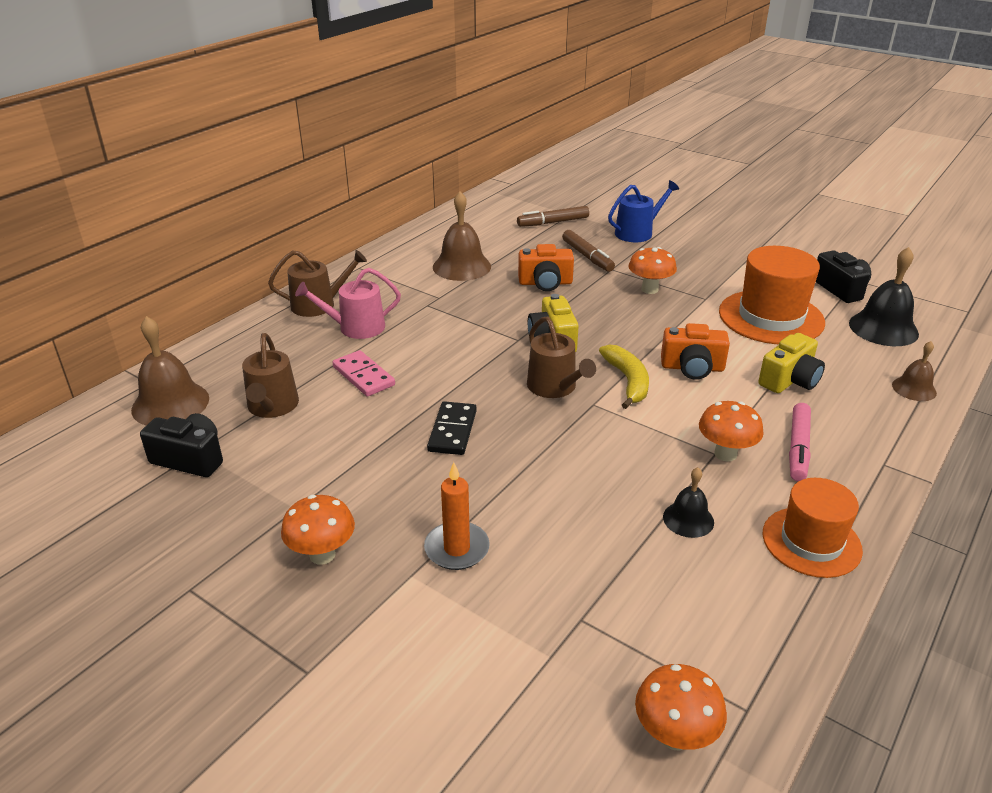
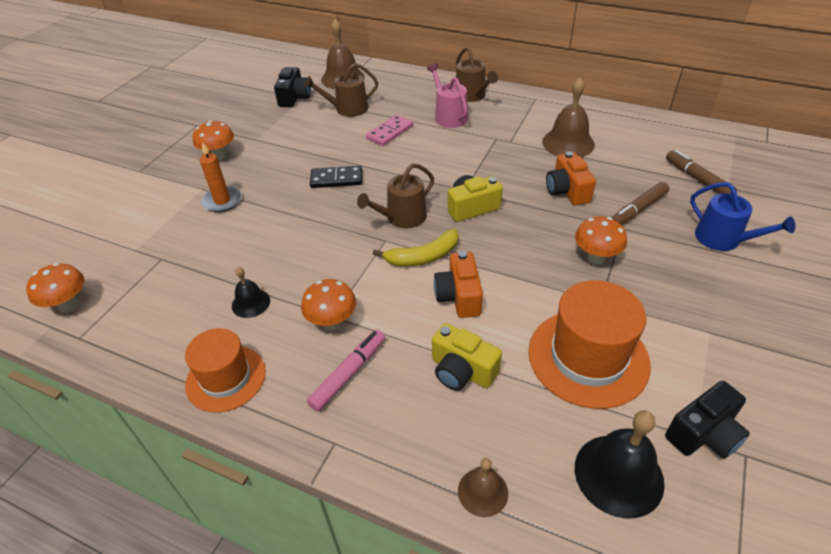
camera: 80 degrees right, 10 degrees up
pink marker [789,403,811,481] -> pink marker turned 120 degrees clockwise [307,330,385,412]

